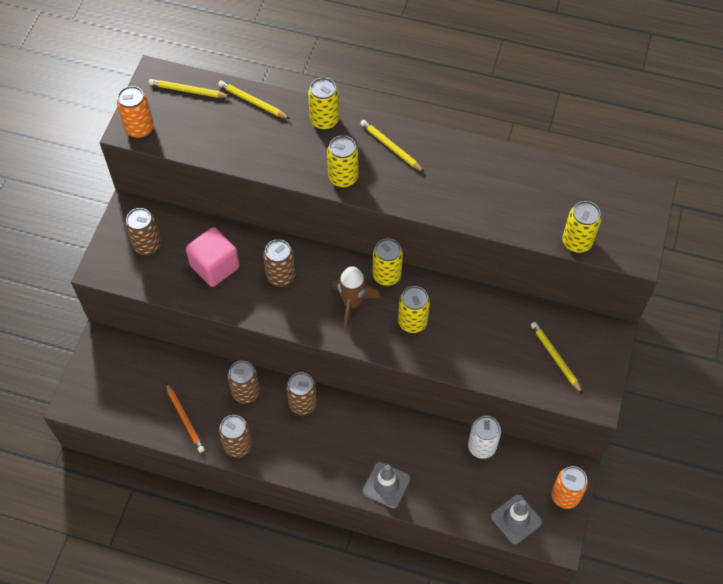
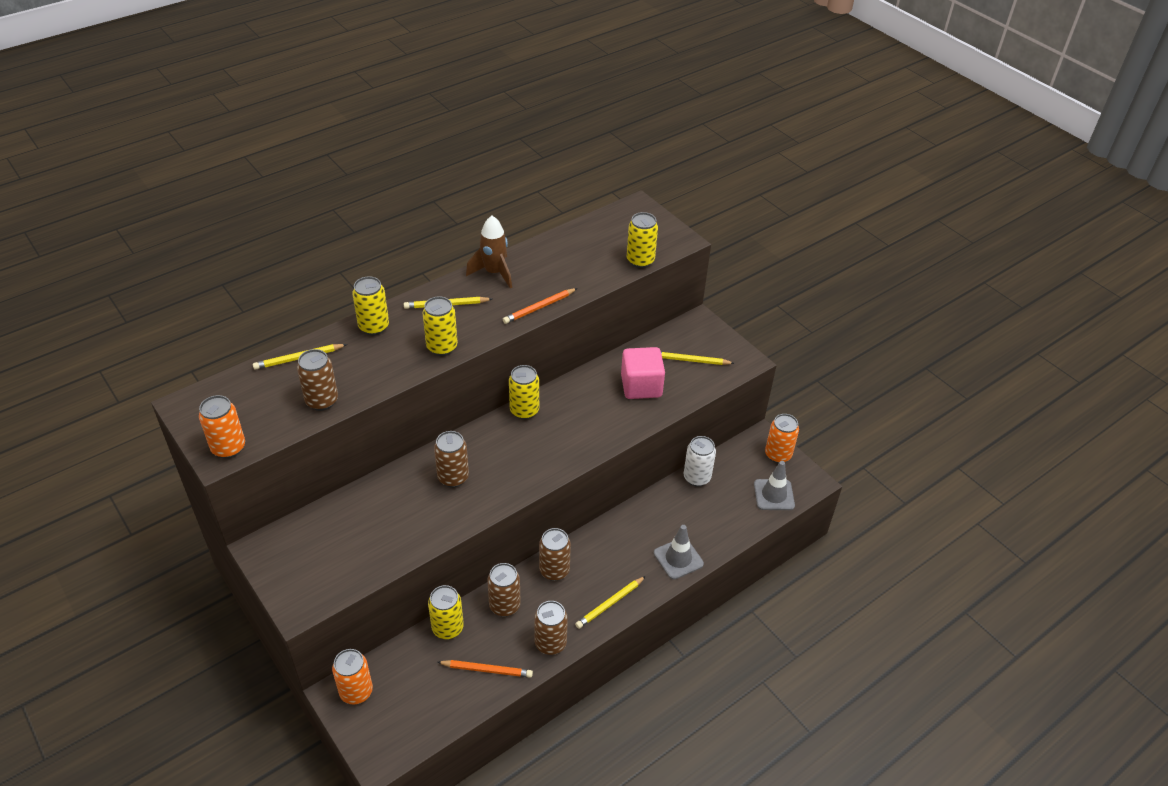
camera: 55 degrees left, 15 degrees down
brown can [125,208,161,255] -> brown can moved to [297,349,338,411]
yellow pencil [149,79,231,98] -> yellow pencil moved to [575,576,646,629]
pink cube [186,227,240,287] -> pink cube moved to [621,347,665,399]
brown rocket [332,266,380,329] -> brown rocket moved to [466,216,512,288]
yellow can [398,286,430,333] -> yellow can moved to [428,585,464,639]
none -> orange can [332,649,373,705]
none -> orange pencil [503,288,577,324]

